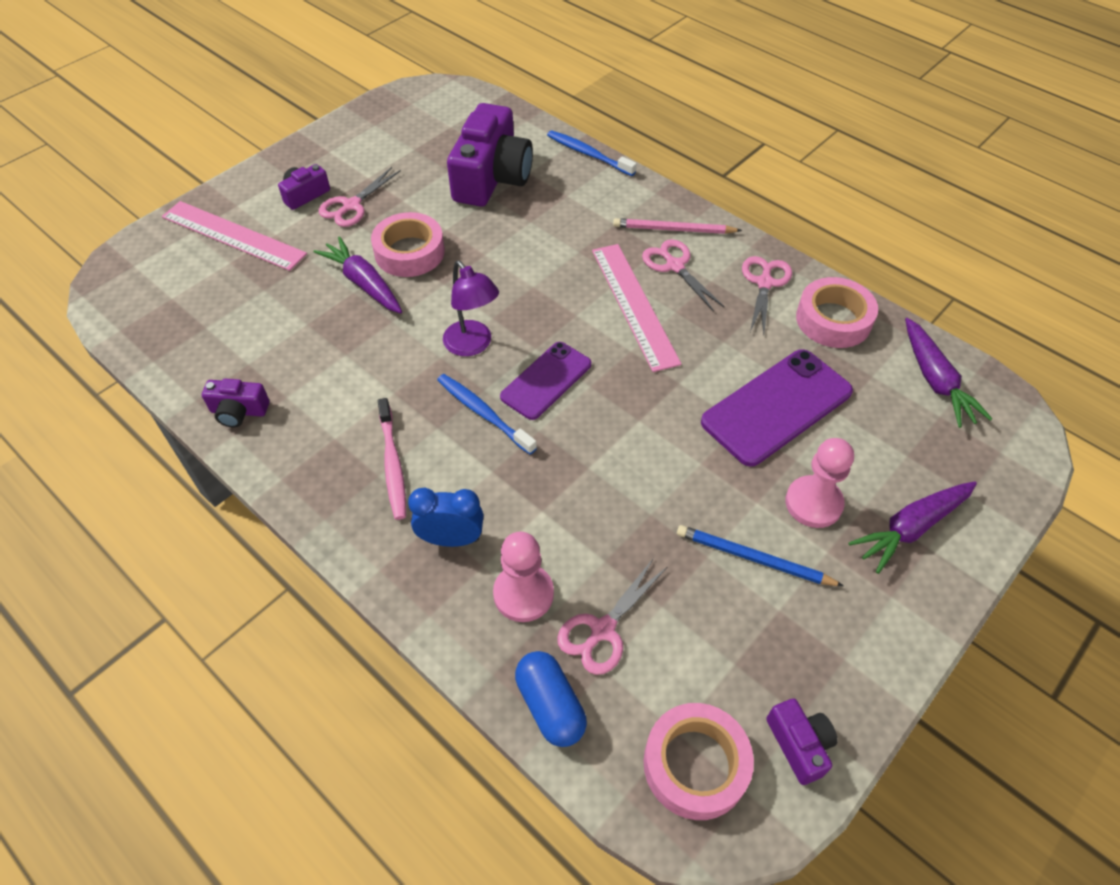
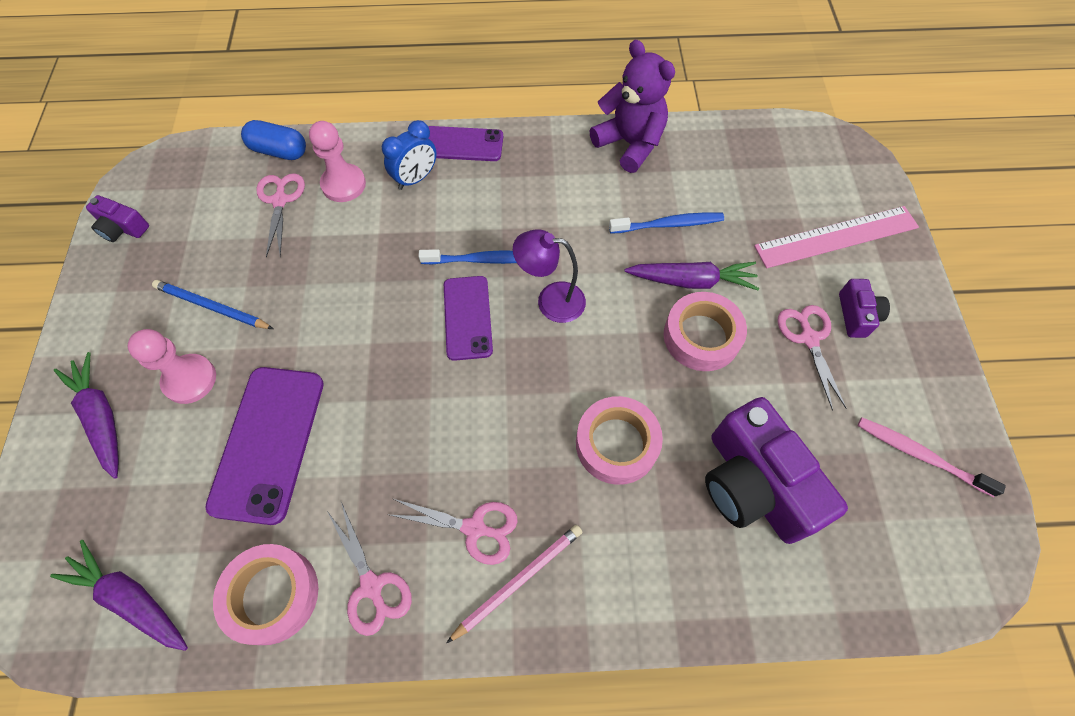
camera: 135 degrees right, 10 degrees up
purple camera [202,379,269,428] -> purple teddy bear [590,40,675,173]
pink toothbrush [378,398,406,520] -> pink toothbrush moved to [858,417,1006,497]
blue toothbrush [547,130,637,176] -> blue toothbrush moved to [609,212,724,234]
pink ruler [592,244,682,372] -> none
pink tape [644,703,754,820] -> pink tape moved to [576,396,663,485]
blue pencil [677,525,844,586] -> blue pencil turned 135 degrees counterclockwise [152,280,273,329]
purple carrot [848,481,977,574] -> purple carrot turned 45 degrees counterclockwise [54,352,119,479]
none -> purple phone [428,126,503,161]

